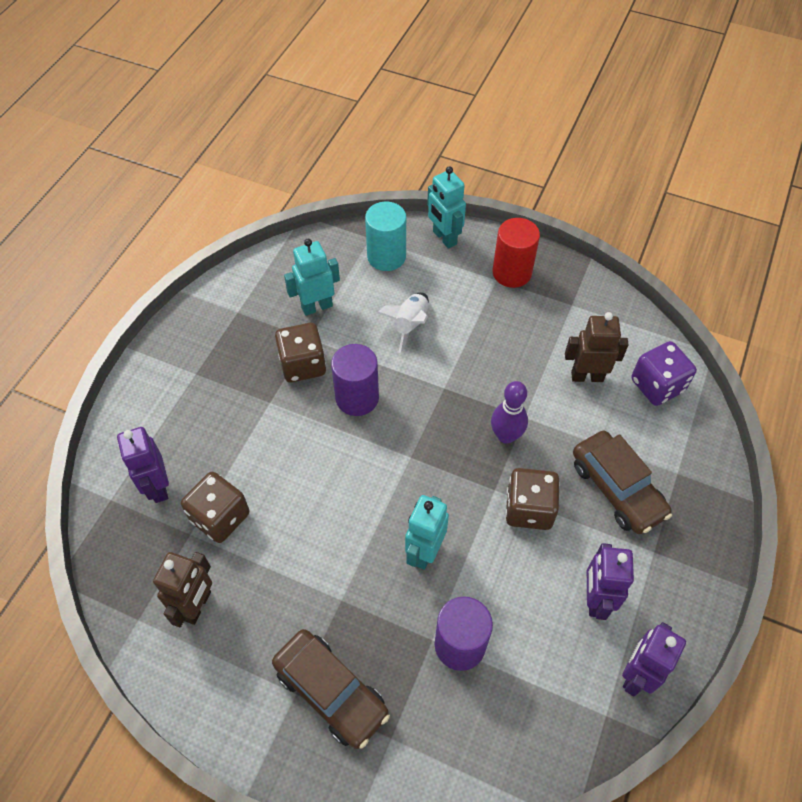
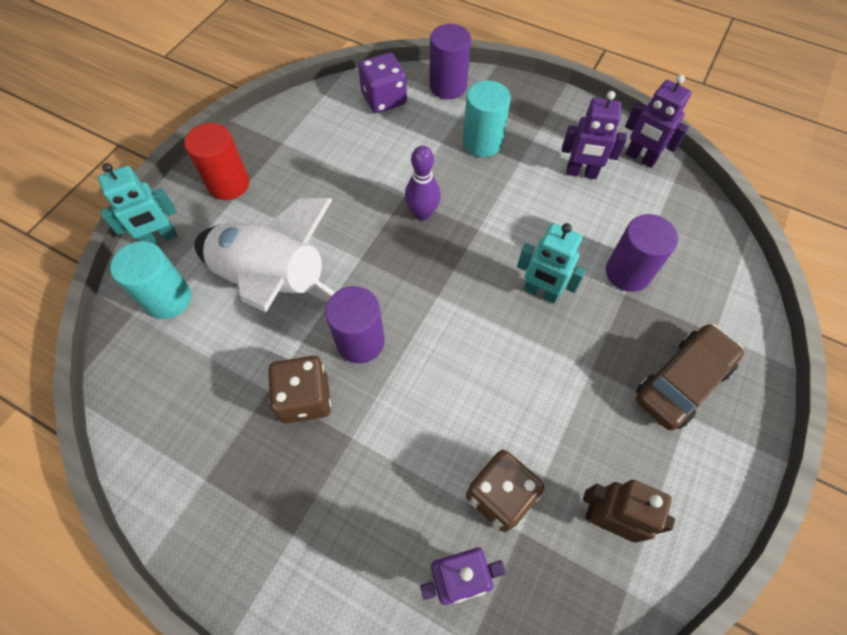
camera: 85 degrees left, 5 degrees up
turquoise robot [284,239,340,316] -> none
white rocket [377,292,429,353] -> white rocket [194,198,335,312], size x2.12
brown dice [506,468,560,530] -> none
brown robot [565,312,629,382] -> none
brown car [573,430,672,534] -> turquoise cylinder [463,80,511,157]
none -> purple cylinder [429,24,471,99]

